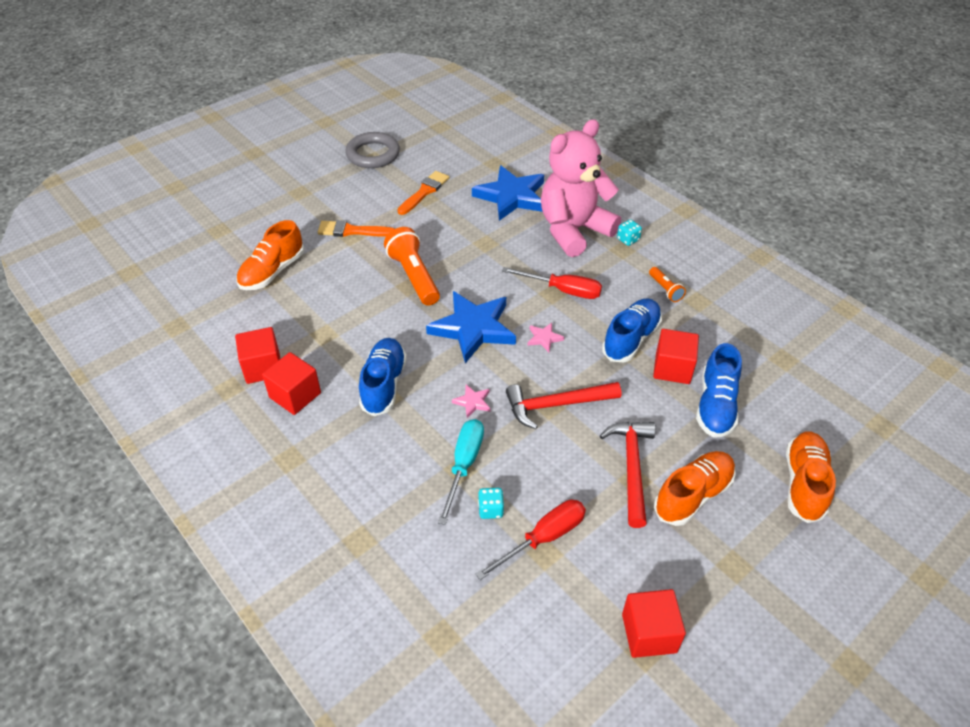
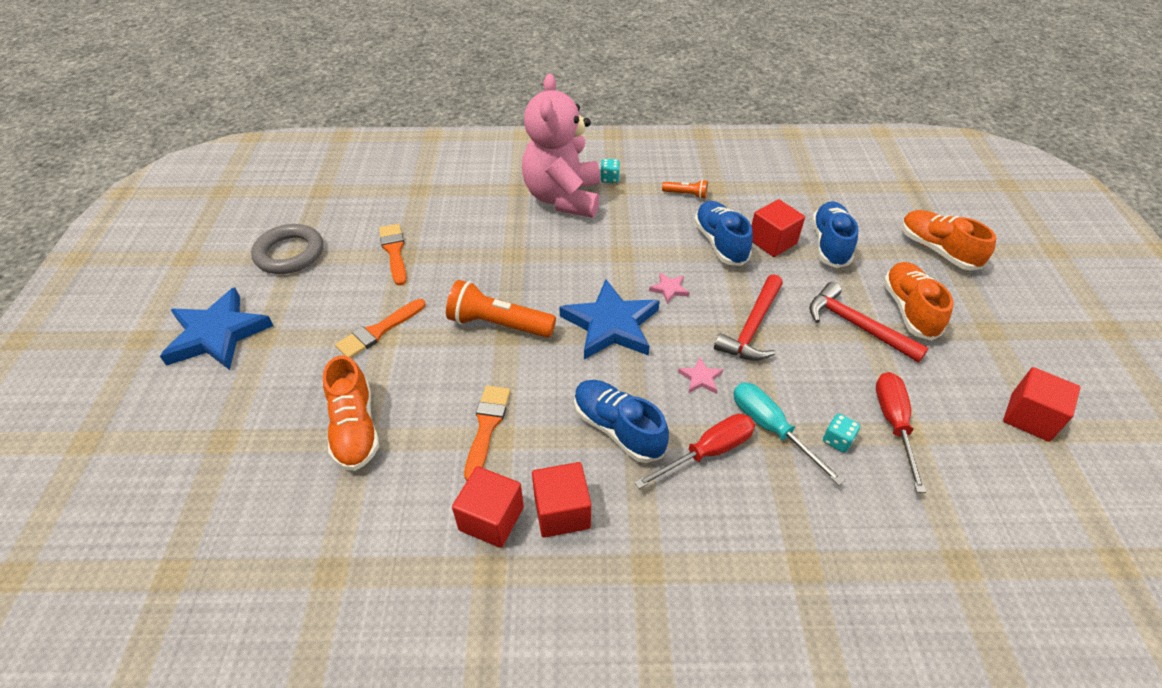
camera: 50 degrees left, 0 degrees up
blue star [472,165,544,221] -> blue star moved to [160,287,273,370]
red screwdriver [502,267,602,299] -> red screwdriver moved to [634,414,755,489]
blue shoe [696,343,742,438] -> blue shoe turned 135 degrees counterclockwise [812,201,858,268]
none -> orange brush [464,385,510,481]

